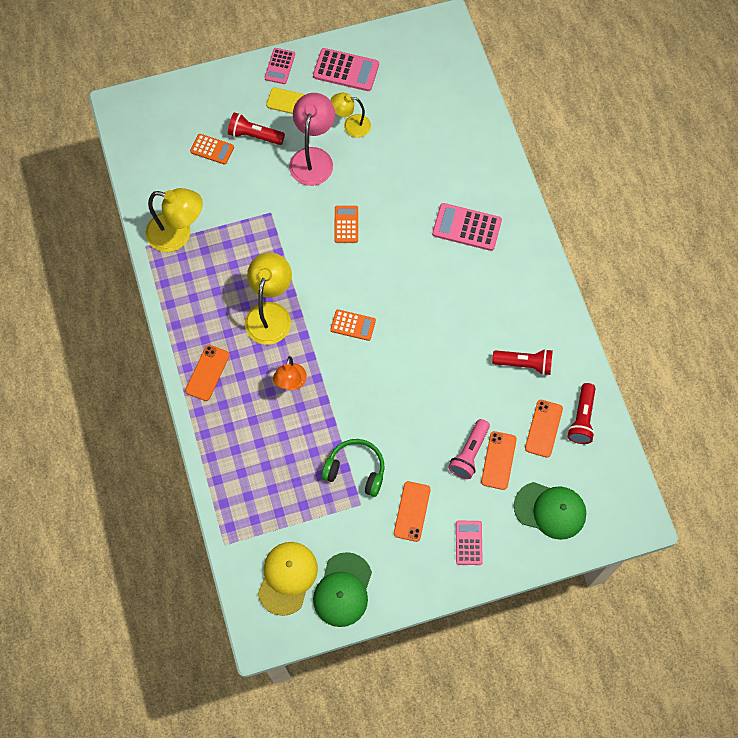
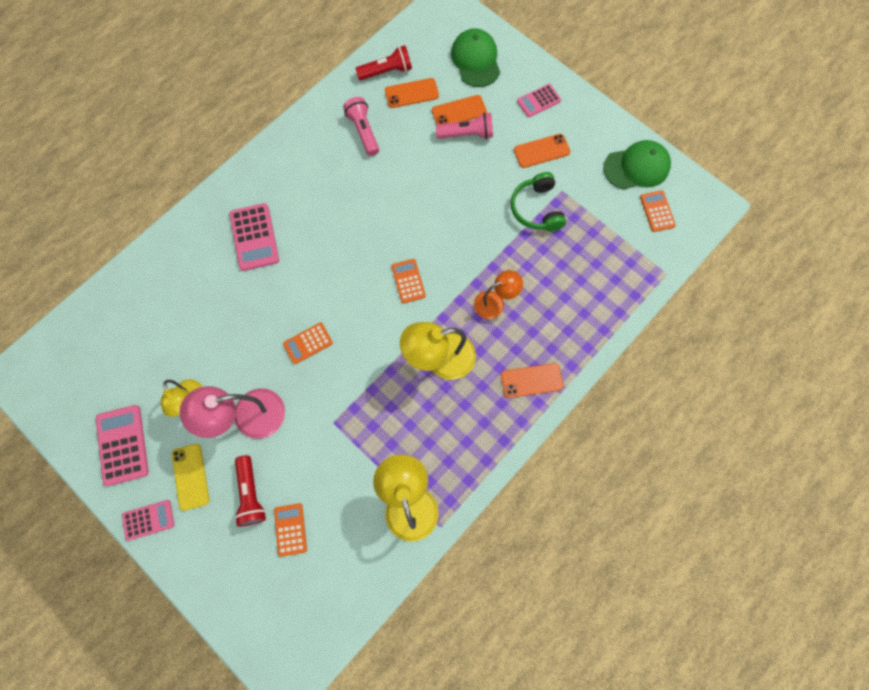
camera: 120 degrees left, 5 degrees up
yellow cap [258,542,318,616] -> orange calculator [640,190,676,232]
red flashlight [492,349,553,375] -> pink flashlight [343,97,379,156]

